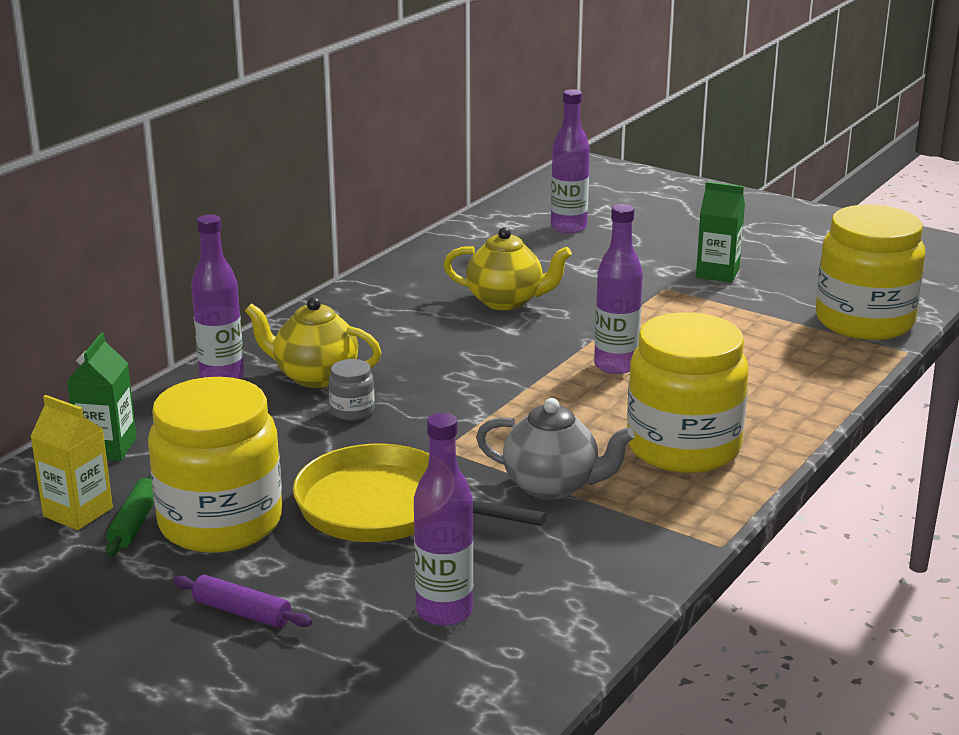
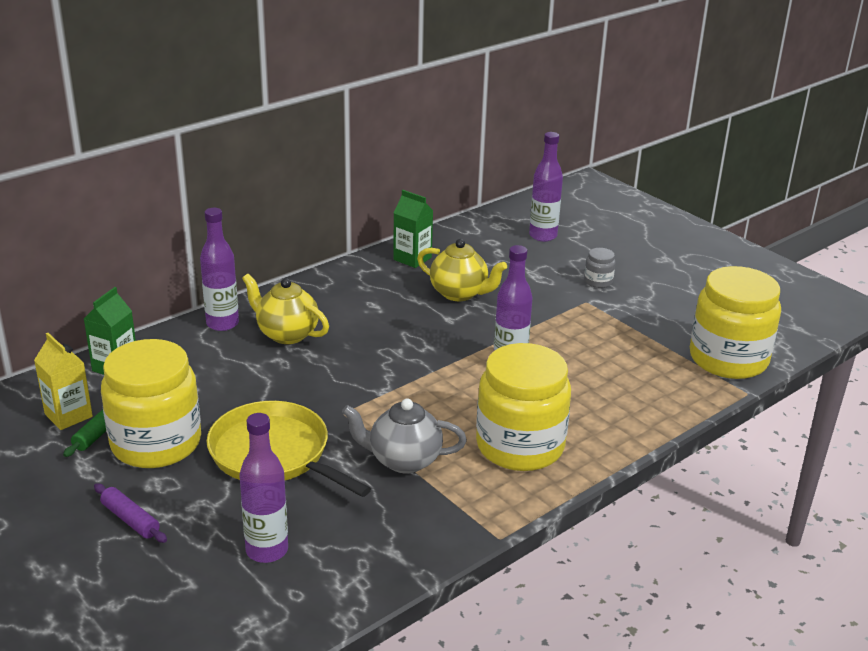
camera: 15 degrees right, 5 degrees up
grey jar [329,359,375,421] -> grey jar moved to [584,248,615,288]
grey teapot [476,398,635,500] -> grey teapot turned 150 degrees clockwise [342,398,467,474]
green carton [696,182,745,283] -> green carton moved to [393,190,433,268]

